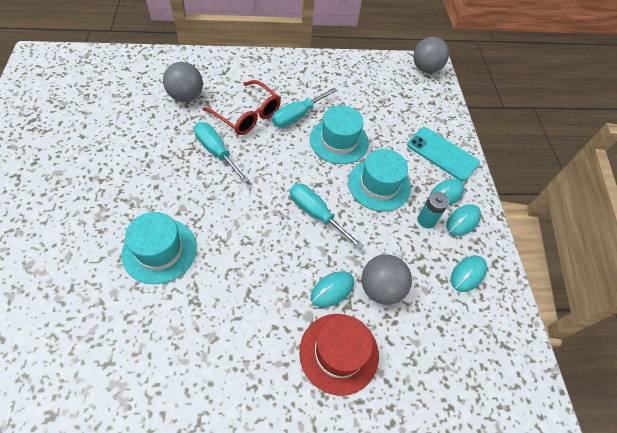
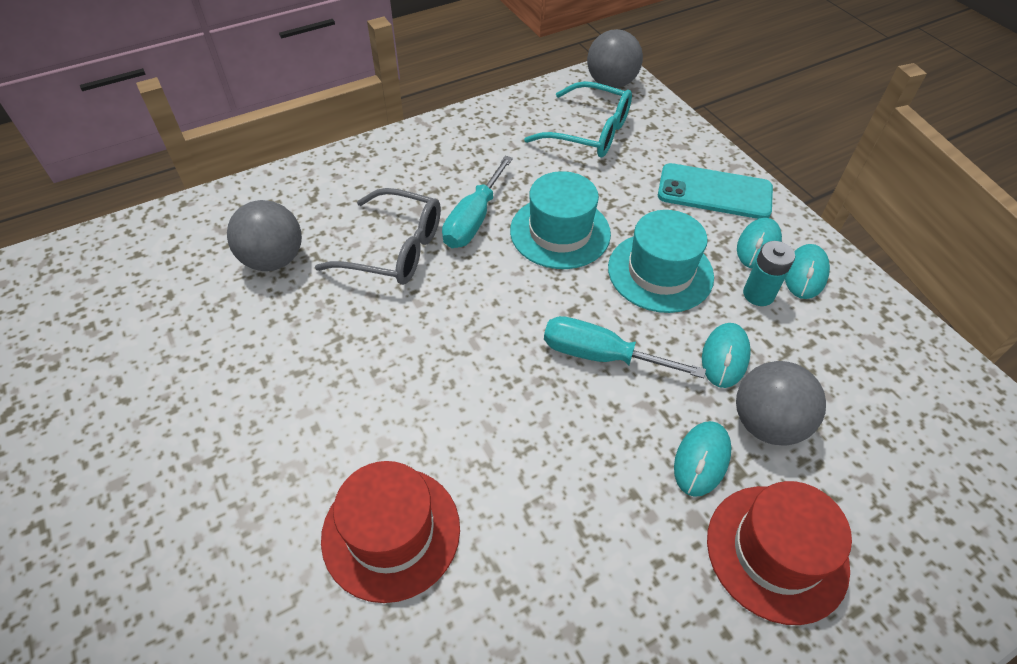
camera: 20 degrees left, 5 degrees down
turquoise hat [121,212,197,284] -> red hat [321,461,460,603]
turquoise screwdriver [194,122,249,183] -> none
red glasses [202,80,281,135] -> grey glasses [315,188,441,285]
turquoise mouse [451,256,487,292] -> turquoise mouse moved to [702,323,751,388]
none -> turquoise glasses [524,81,632,157]

